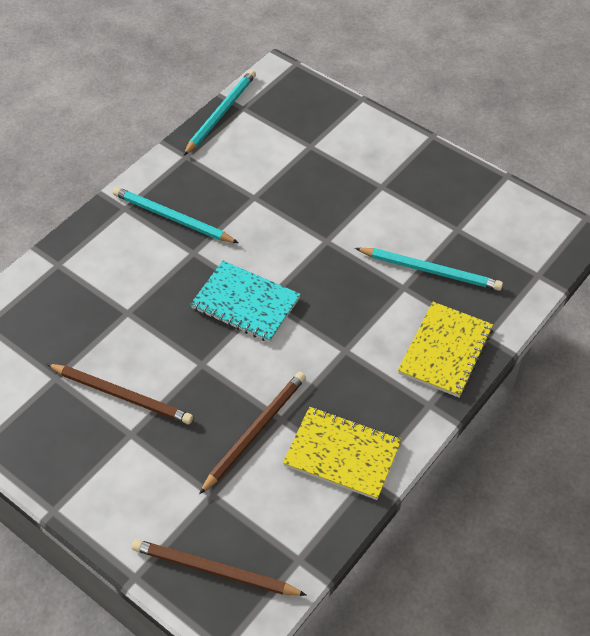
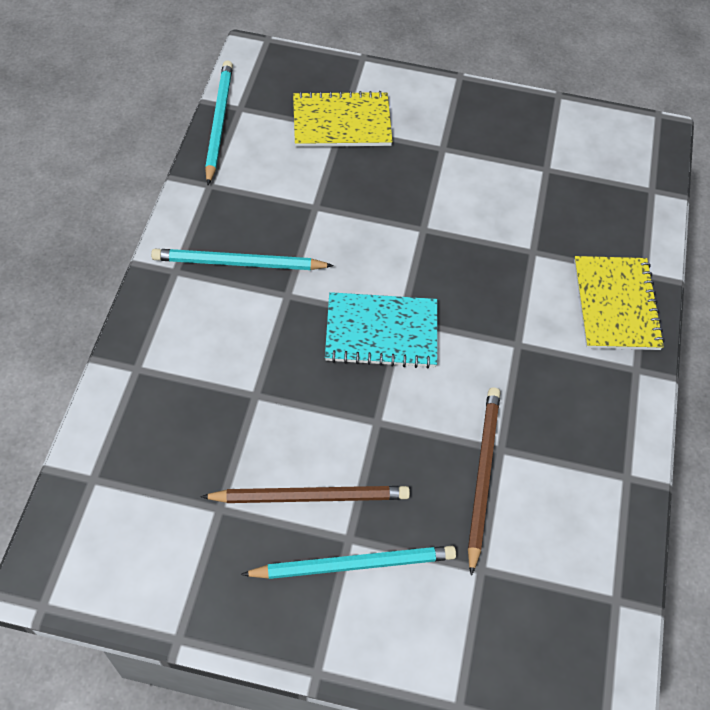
camera: 30 degrees left, 5 degrees up
brown pencil [132,539,306,596] -> none
yellow notebook [283,407,402,500] -> yellow notebook moved to [293,91,393,147]
turquoise pencil [355,248,503,291] -> turquoise pencil moved to [241,546,456,579]

